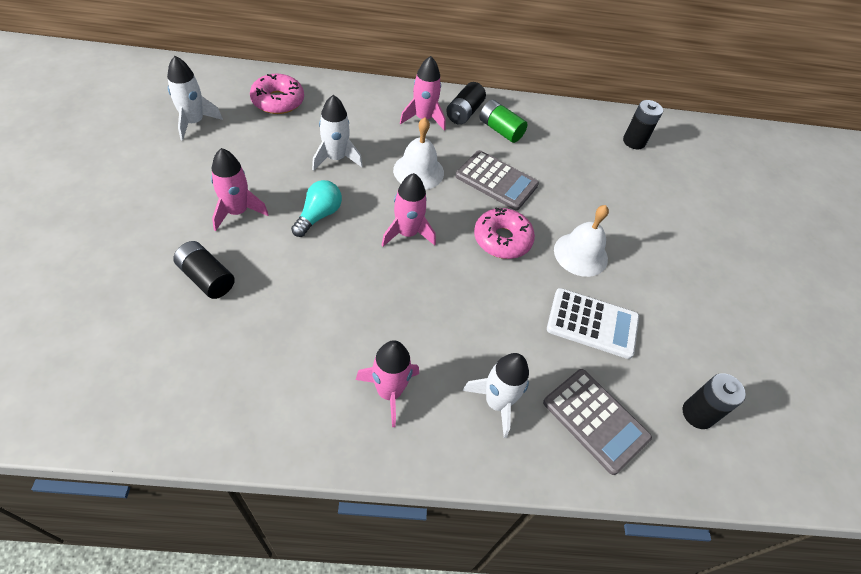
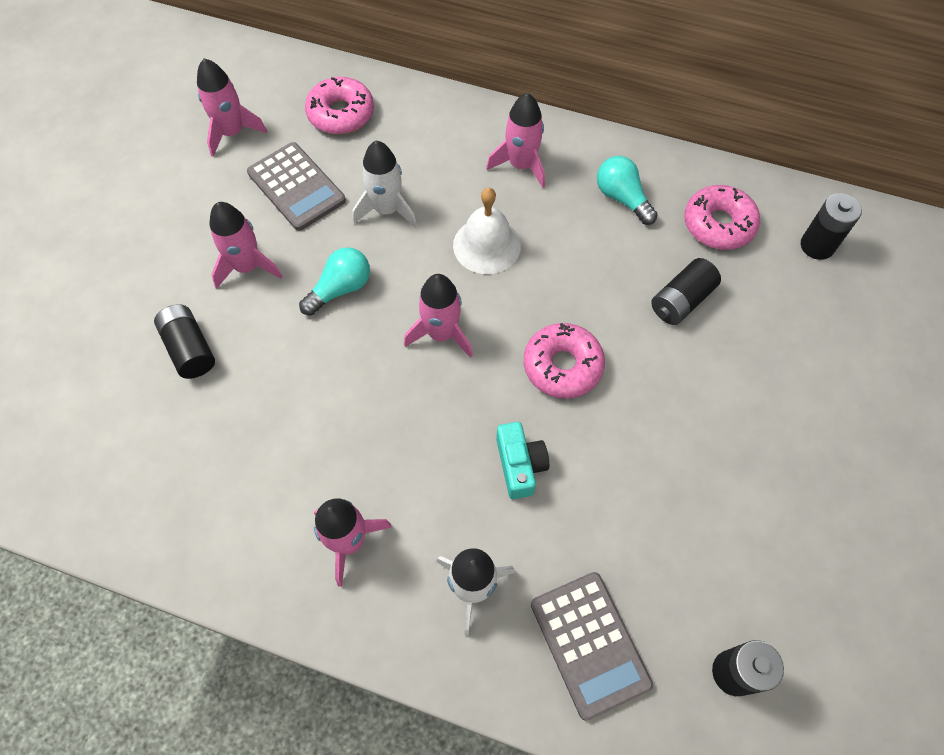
camera: 25 degrees right, 10 degrees up
white rocket [167,56,223,141] -> pink rocket [197,58,267,157]
black battery [446,82,486,125] -> black battery moved to [651,258,721,325]
grey calculator [456,150,539,210] -> grey calculator moved to [247,142,346,231]
green battery [479,100,528,143] -> turquoise light bulb [597,156,658,225]
white calculator [547,288,639,359] -> none
white bell [554,205,609,277] -> none
none -> turquoise camera [496,422,549,499]
none -> pink donut [684,185,760,250]

